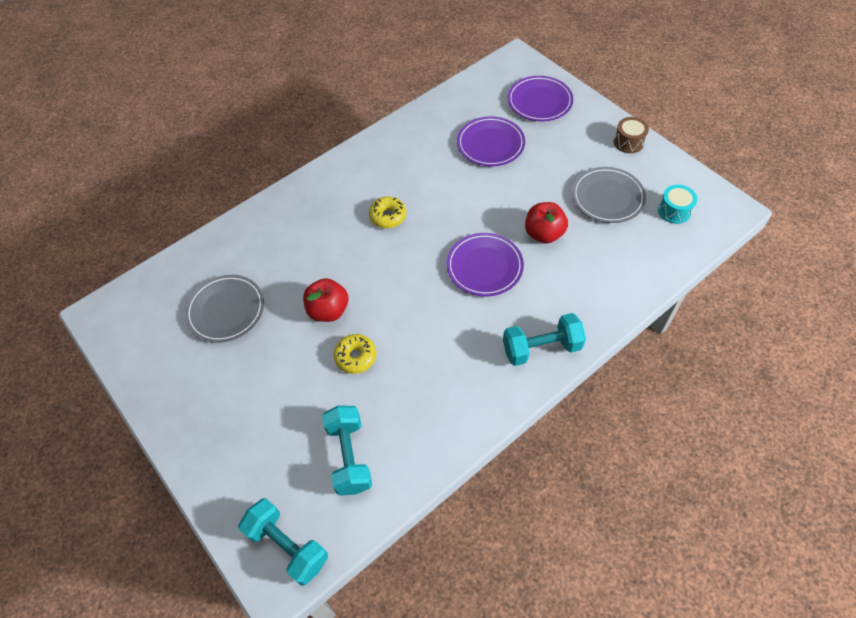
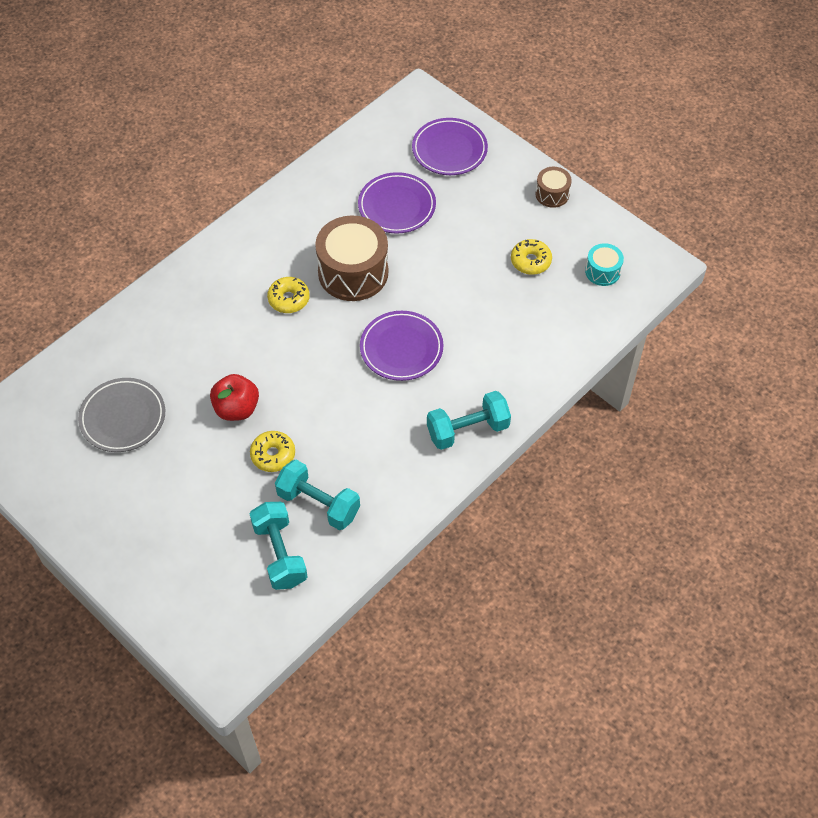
camera: 10 degrees left, 0 degrees up
turquoise dumbbell [238,498,328,586] -> turquoise dumbbell moved to [275,460,360,530]
red apple [525,202,568,243] -> none
grey plate [572,167,646,223] -> yellow donut [511,239,552,275]
none -> brown drum [315,216,388,301]

